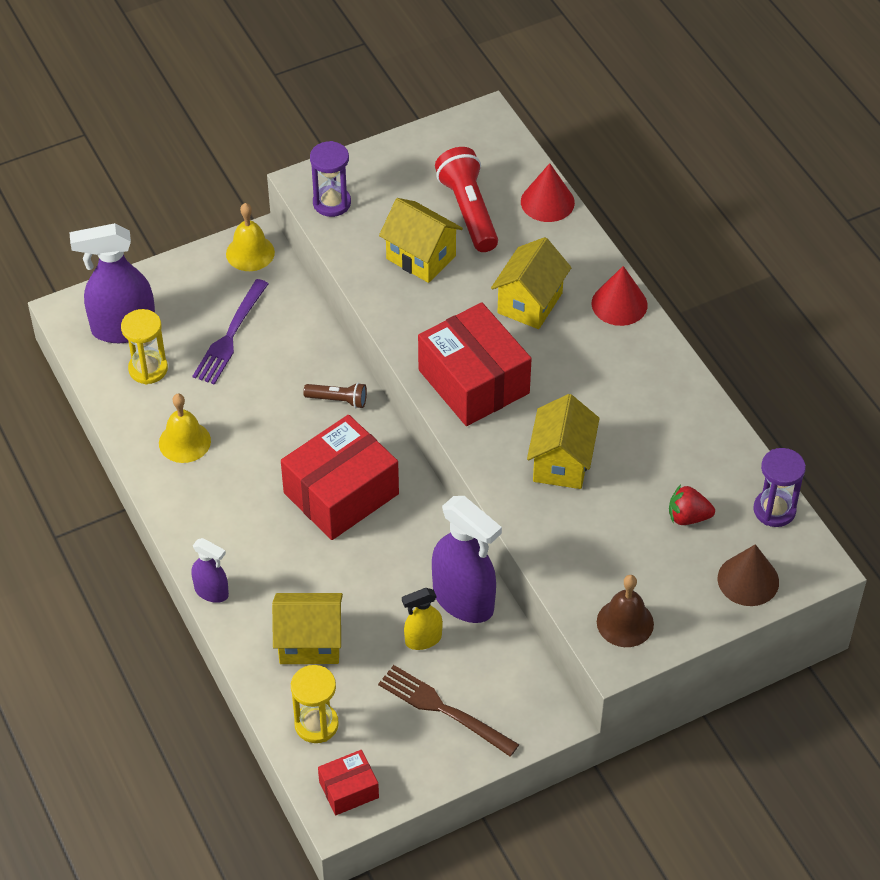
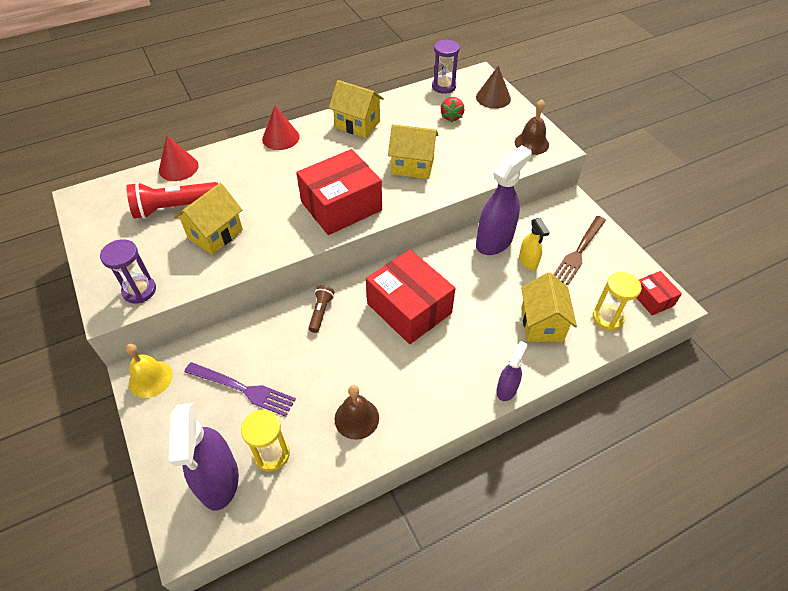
camera: 90 degrees left, 0 degrees up
yellow bell [159,394,211,463] -> brown bell [335,385,379,440]
yellow house [491,237,572,329] -> yellow house moved to [329,80,384,138]

